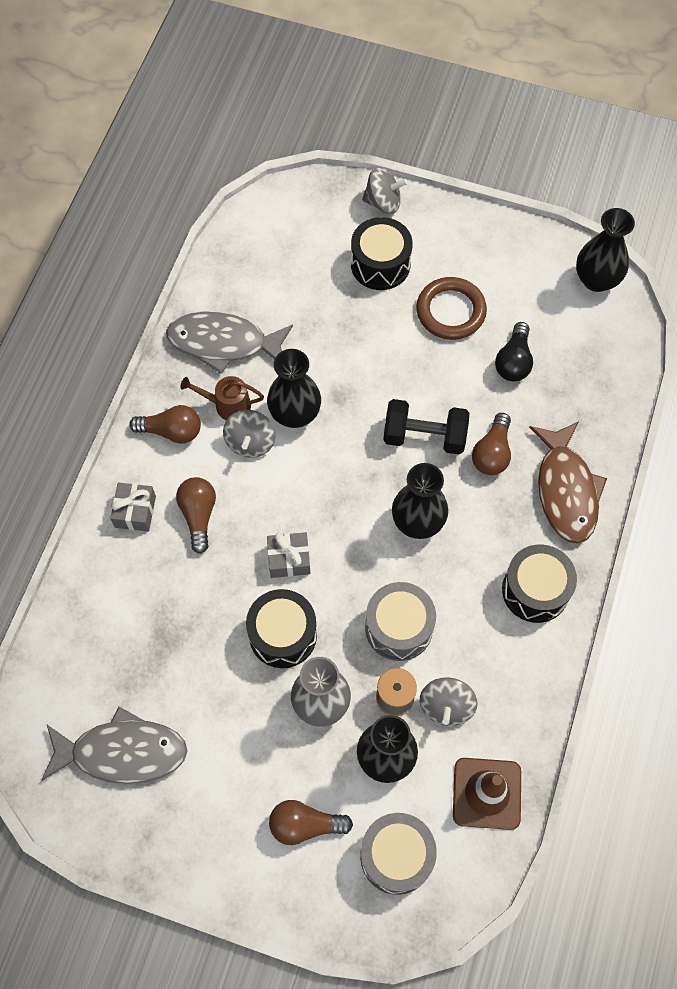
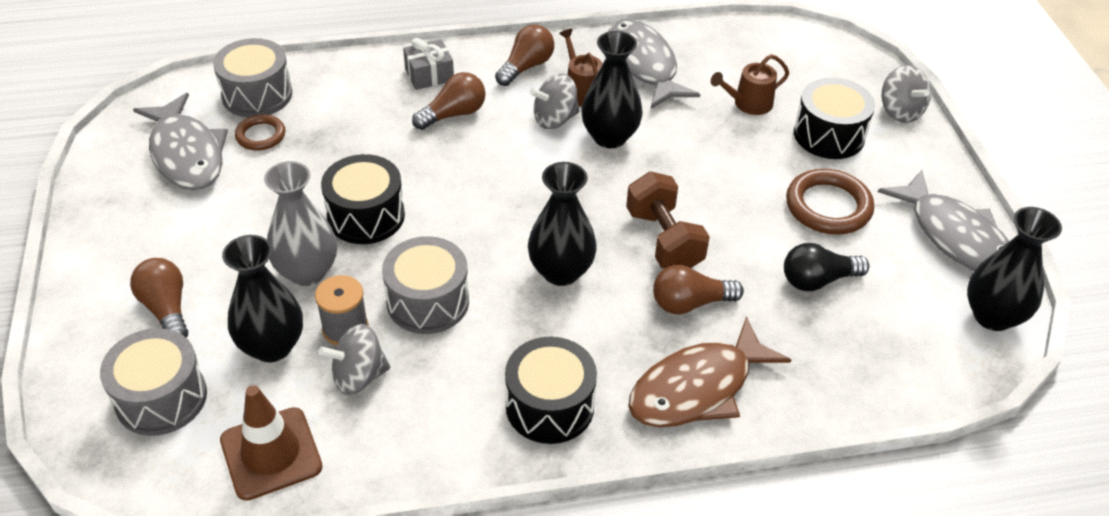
camera: 60 degrees right, 20 degrees down
brown light bulb [129,405,201,444] -> brown light bulb turned 120 degrees counterclockwise [495,24,554,86]
grey gift [267,532,310,578] -> none
black dumbbell [383,399,470,455] -> brown dumbbell [626,172,710,269]
none -> grey drum [213,38,292,117]
none -> brown ring [235,114,285,150]
none -> brown watering can [711,54,789,115]
none -> grey fish [878,170,1009,272]

